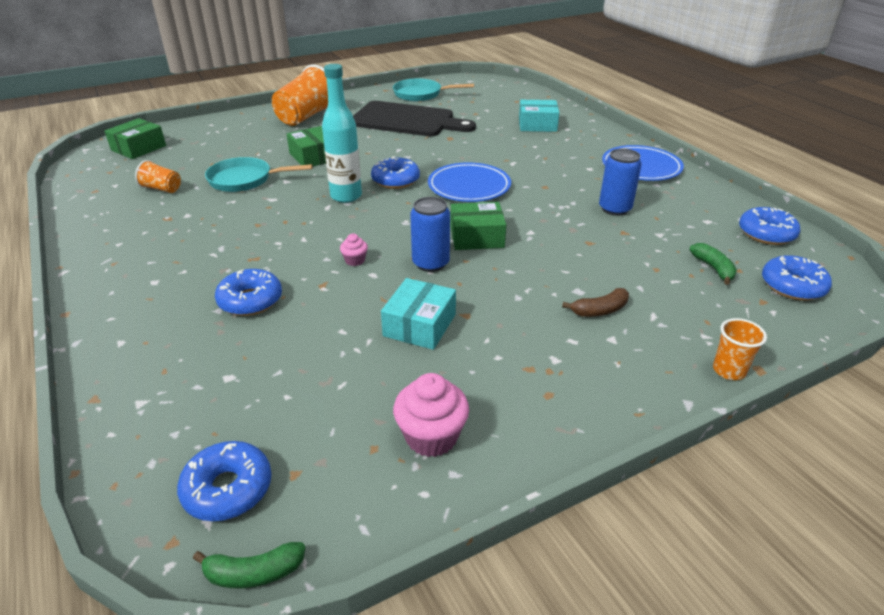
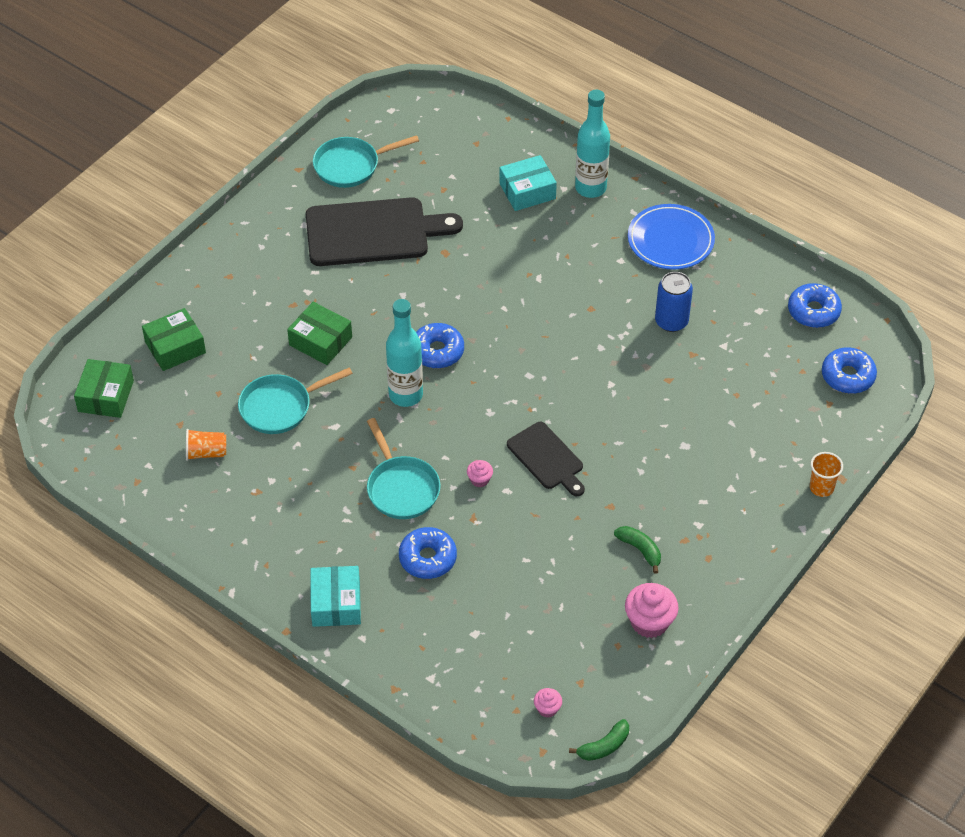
camera: 25 degrees left, 15 degrees up
blue donut [177,441,272,521] -> pink cupcake [534,688,562,718]
orange cup [272,64,328,126] -> none
turquoise box [381,278,456,350] -> turquoise box moved to [310,566,361,627]
blue can [410,197,450,272] -> black cutting board [507,422,585,496]
blue plate [428,162,511,202] -> none
green box [451,202,506,250] -> green box moved to [142,308,206,371]
brown banana [562,288,629,317] -> none
green banana [689,243,737,285] -> green banana moved to [614,526,661,574]
none -> turquoise pan [367,418,441,519]
none -> turquoise bottle [575,90,610,198]

